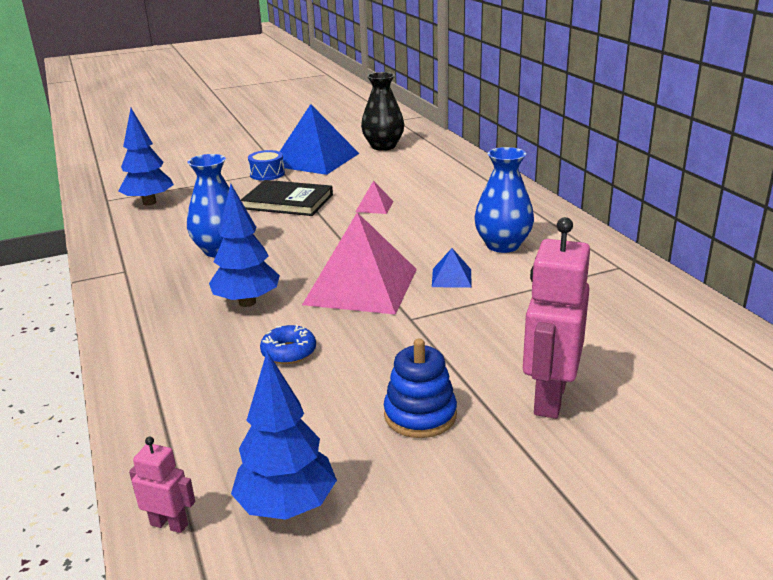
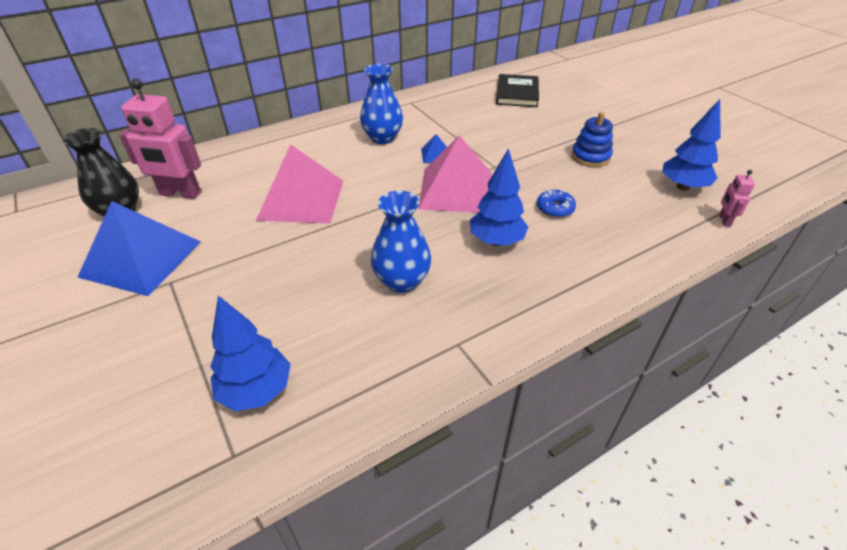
camera: 100 degrees left, 15 degrees up
black book [241,180,333,216] -> black book moved to [496,74,539,107]
blue drum [248,150,285,181] -> none
pink pyramid [355,181,394,214] -> pink pyramid [256,144,343,224], size x2.37
pink robot [523,217,590,419] -> pink robot moved to [119,79,201,199]

